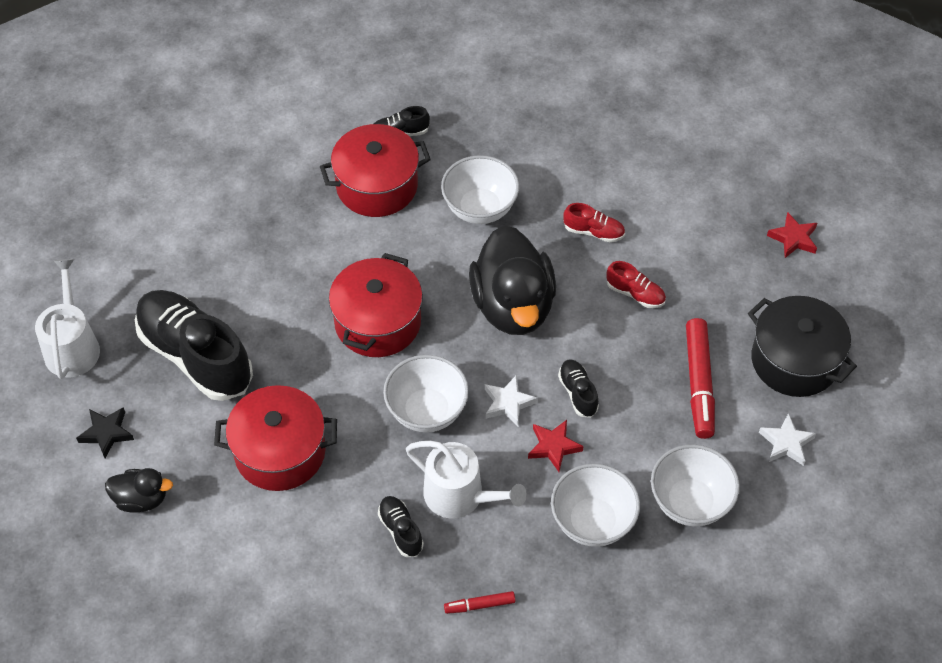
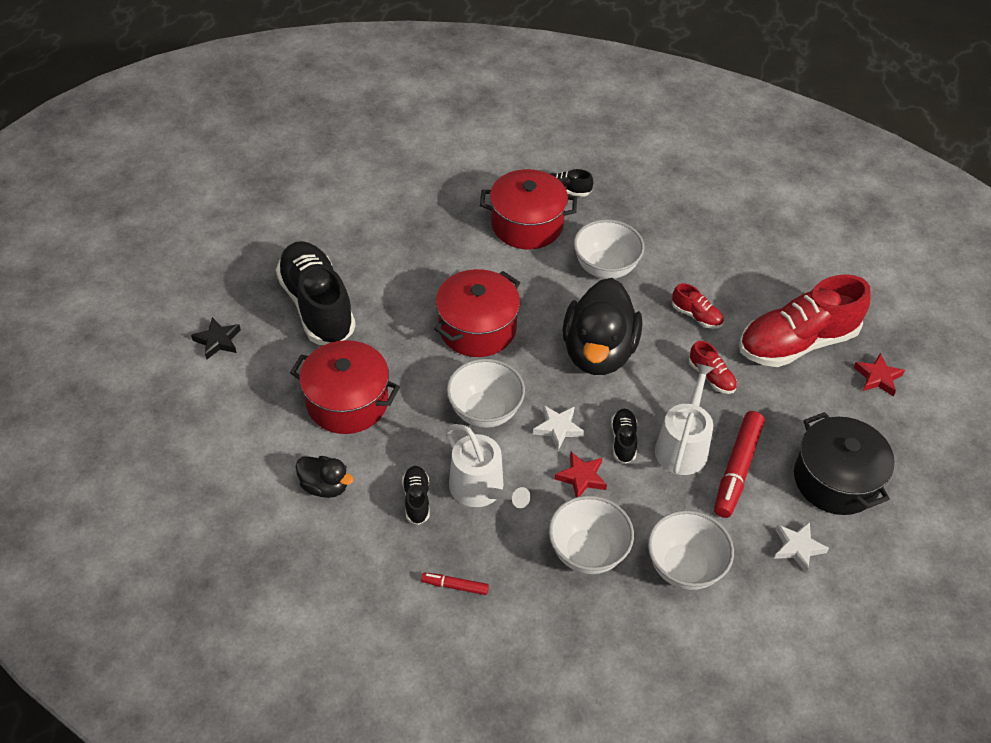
camera: 20 degrees right, 5 degrees down
white watering can [35,259,100,379] -> white watering can moved to [655,363,714,475]
black duck [105,468,173,513] -> black duck moved to [296,456,354,498]
none -> red shoe [739,274,871,367]

